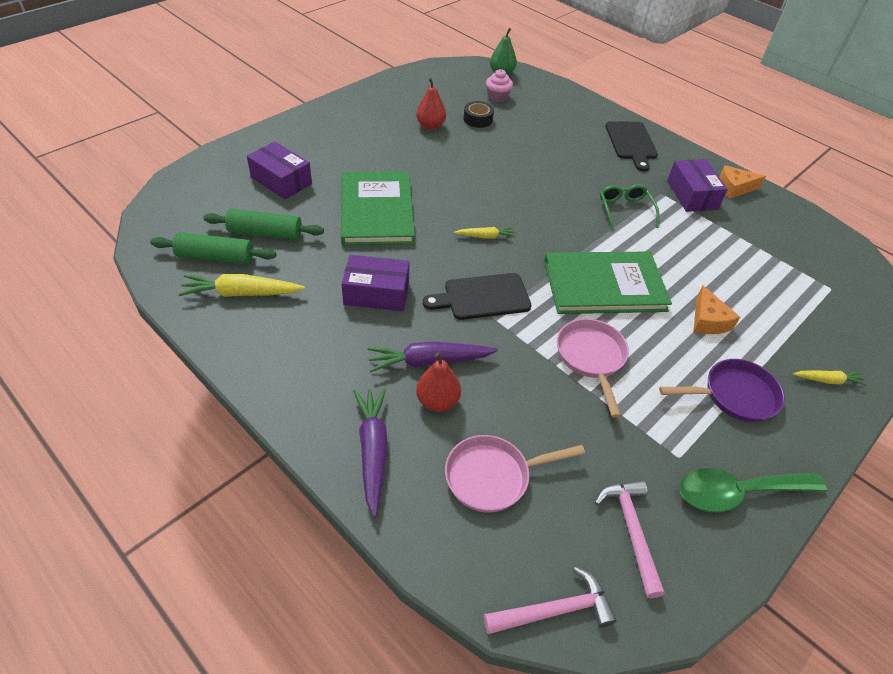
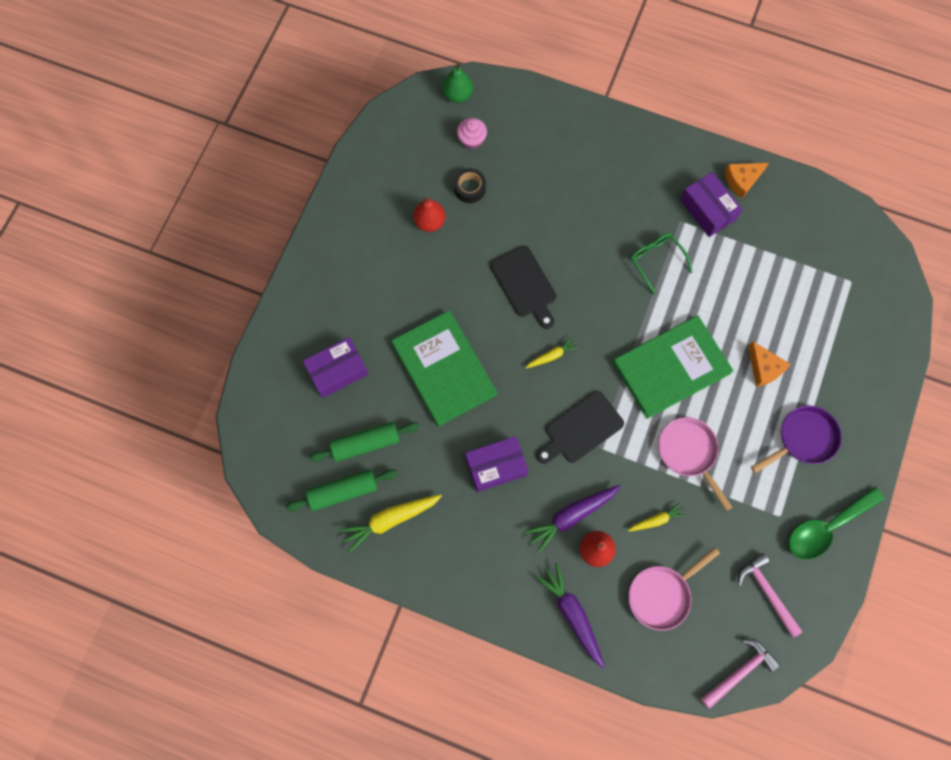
camera: 20 degrees left, 25 degrees up
purple box [247,141,312,199] -> purple box turned 45 degrees counterclockwise [303,337,368,398]
black cutting board [605,121,658,171] -> black cutting board moved to [490,246,556,329]
yellow carrot [793,370,868,386] -> yellow carrot moved to [628,502,686,532]

